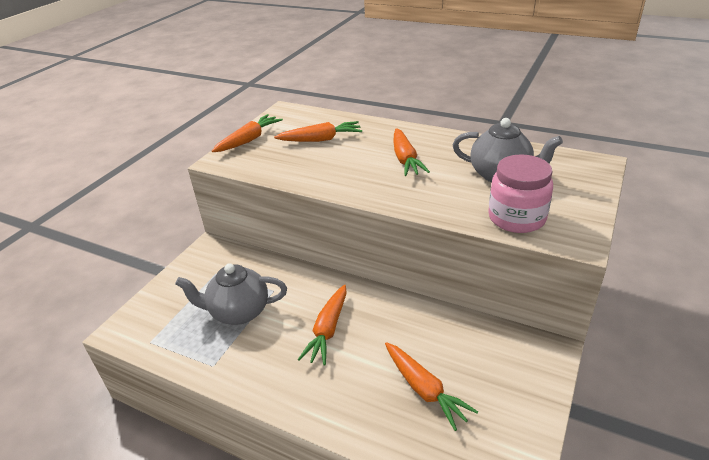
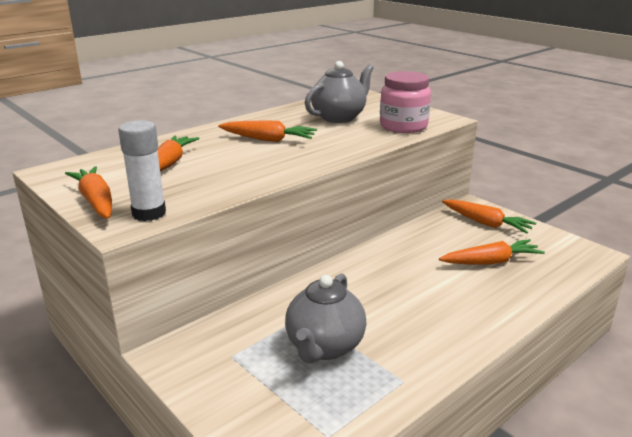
camera: 70 degrees left, 10 degrees down
orange carrot [298,284,347,365] -> orange carrot moved to [442,199,536,233]
none -> white glue stick [118,120,166,221]

